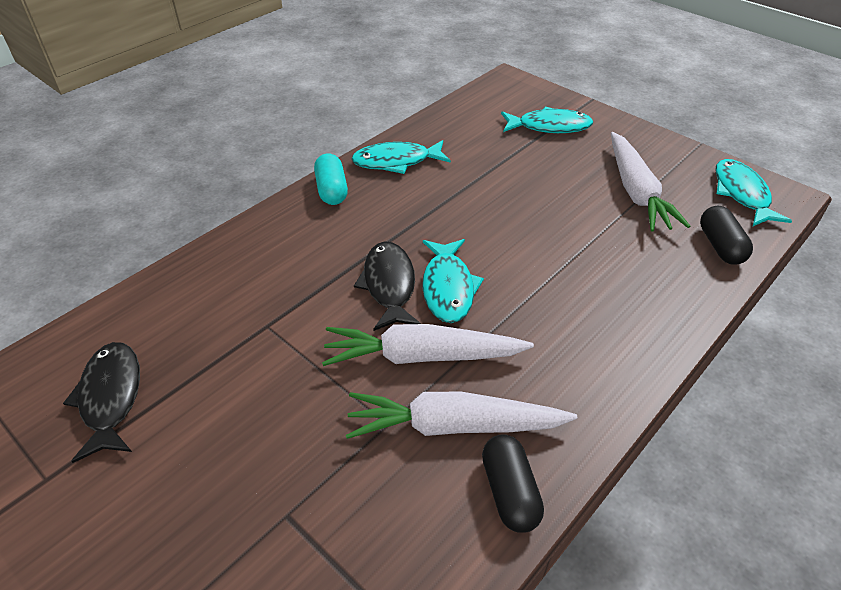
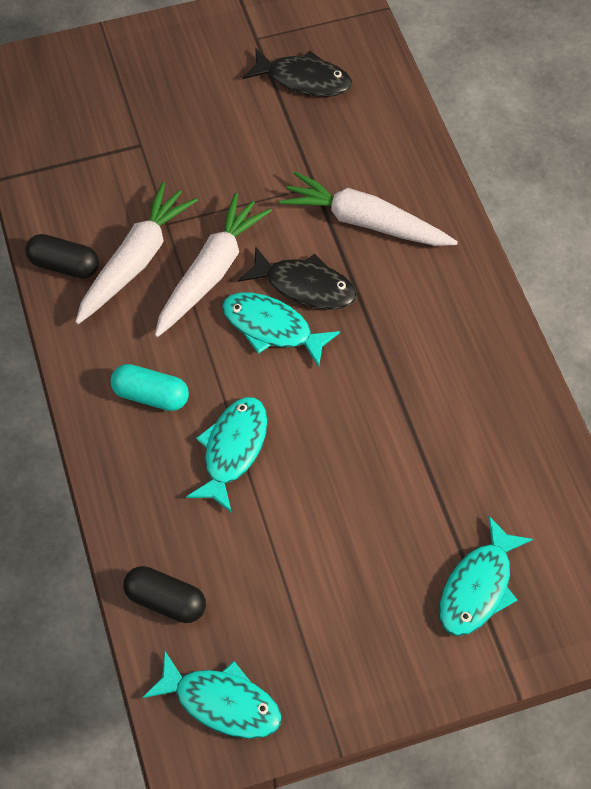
camera: 120 degrees right, 15 degrees up
turquoise capsule [314,153,348,205] -> turquoise capsule moved to [111,364,189,411]
turquoise fish [351,140,451,174] -> turquoise fish moved to [186,397,268,513]
white carrot [611,132,690,232] -> white carrot moved to [280,171,458,246]

